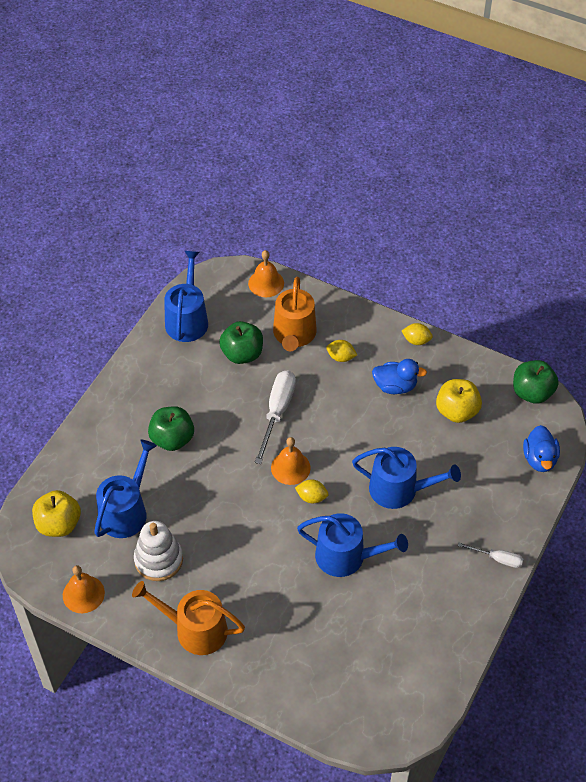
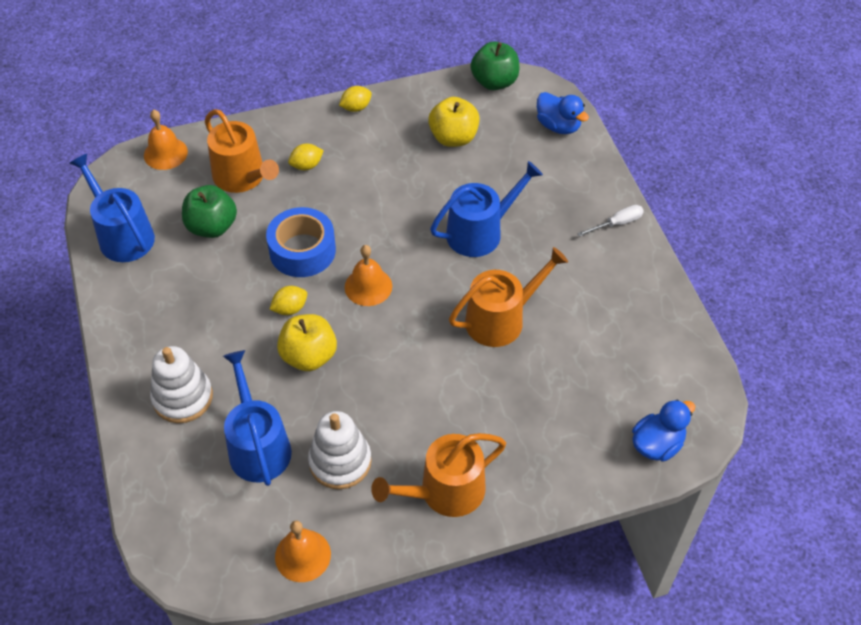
camera: 45 degrees left, 0 degrees up
yellow apple [32,490,81,537] -> yellow apple moved to [277,314,337,371]
green apple [148,406,194,451] -> none
white screwdriver [255,371,296,464] -> blue tape [266,207,336,277]
yellow lemon [295,480,328,503] -> yellow lemon moved to [269,286,307,315]
blue watering can [297,513,408,577] -> orange watering can [449,247,568,347]
blue duck [372,359,427,394] -> blue duck moved to [632,399,695,462]
none -> white stacking toy [150,346,213,423]

